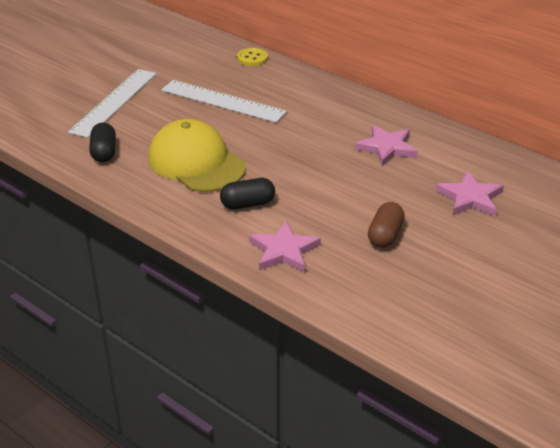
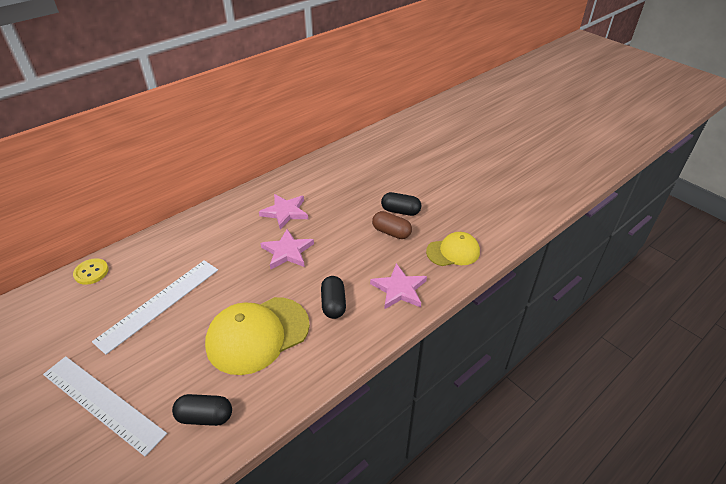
camera: 80 degrees left, 5 degrees up
pink star [436,171,504,216] -> pink star moved to [260,229,314,269]
none -> black capsule [381,192,421,216]
none -> yellow cap [426,232,480,266]

